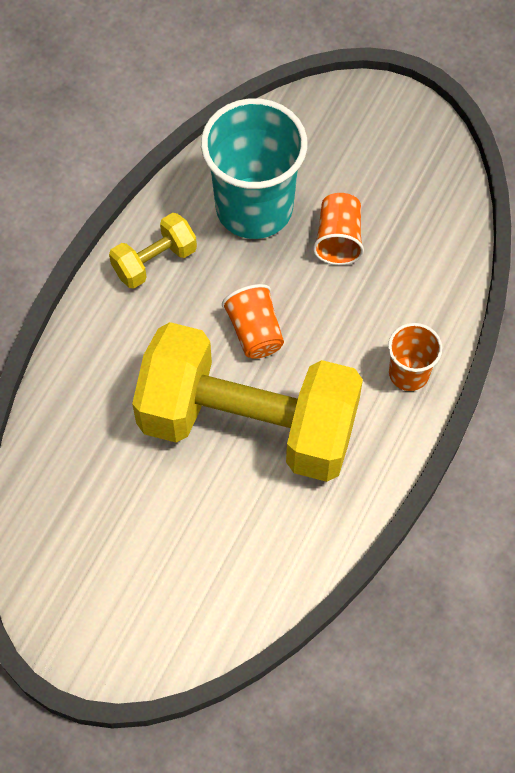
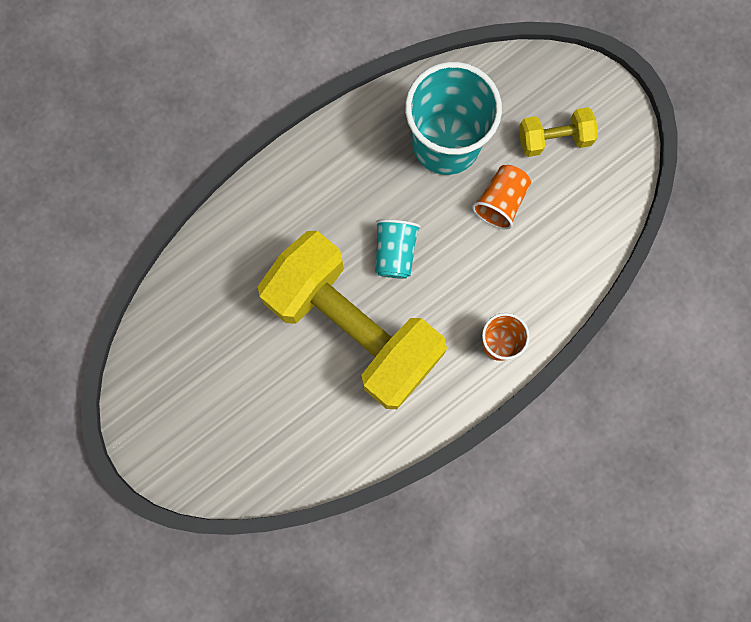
camera: 25 degrees right, 15 degrees up
yellow dumbbell [109,213,197,289] -> yellow dumbbell moved to [519,107,598,157]
orange cup [222,284,284,359] -> turquoise cup [375,219,421,279]

